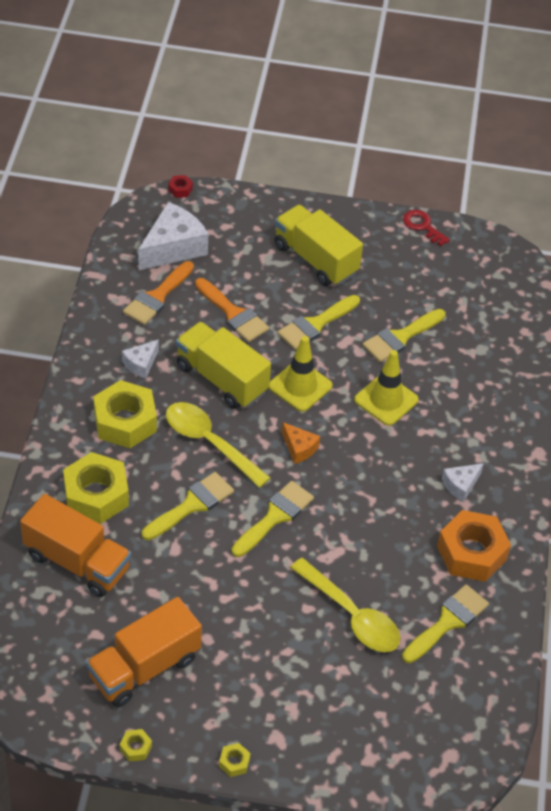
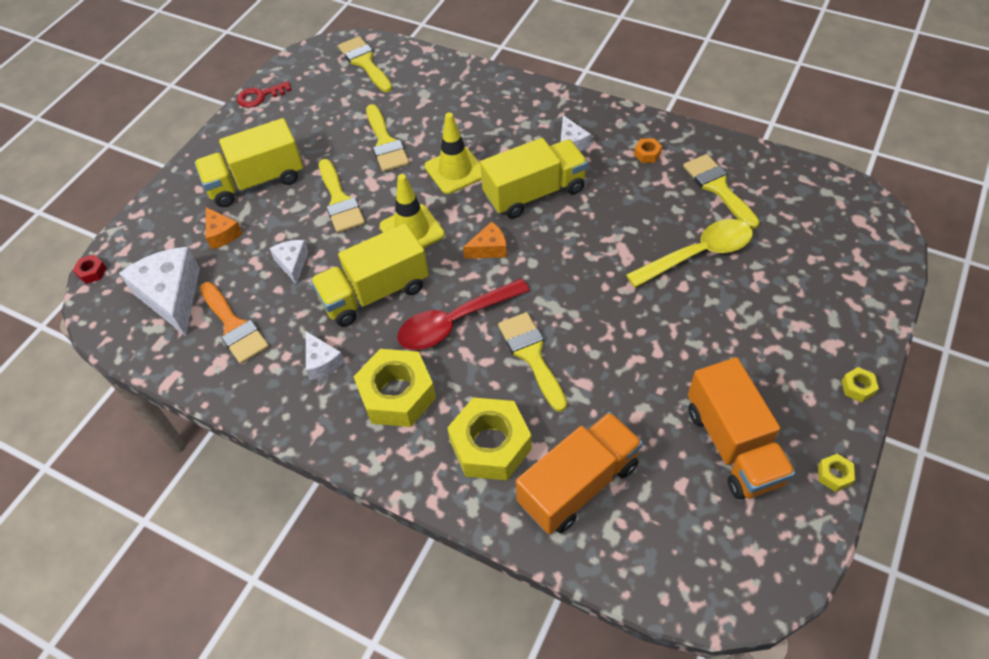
camera: 65 degrees left, 5 degrees up
yellow spoon [166,402,271,488] -> red spoon [397,278,530,350]
orange brush [195,278,269,342] -> white cheese [269,240,309,285]
yellow brush [231,481,314,557] -> yellow brush moved to [338,36,392,92]
orange nut [437,510,511,582] -> orange nut [634,138,662,163], size x0.41
none -> orange cheese [206,207,242,249]
none -> yellow truck [480,138,588,219]

